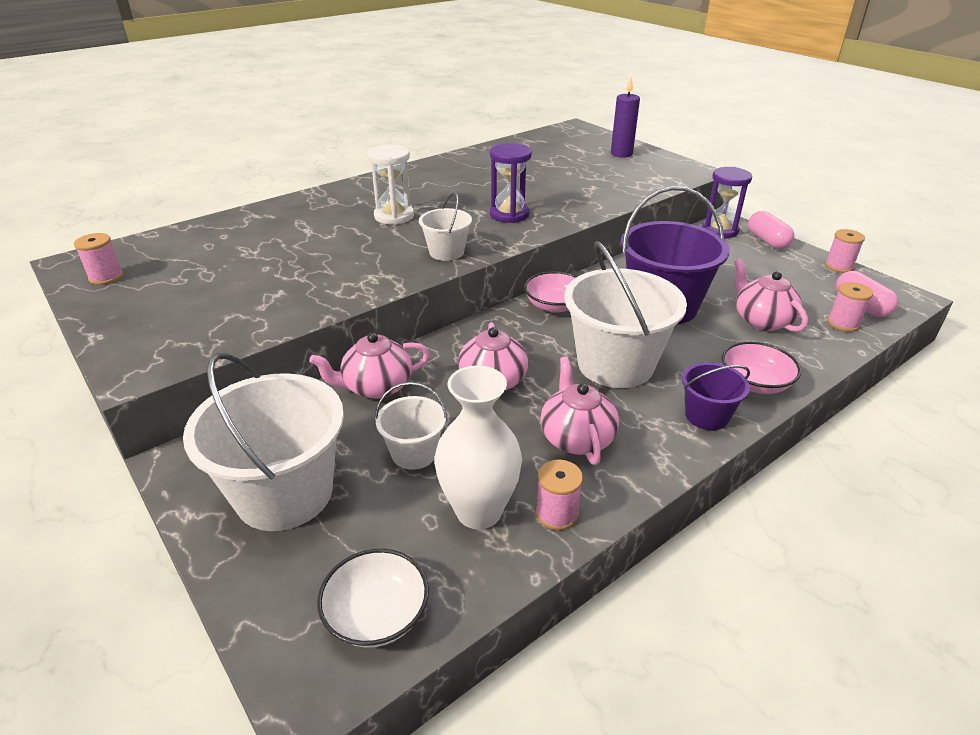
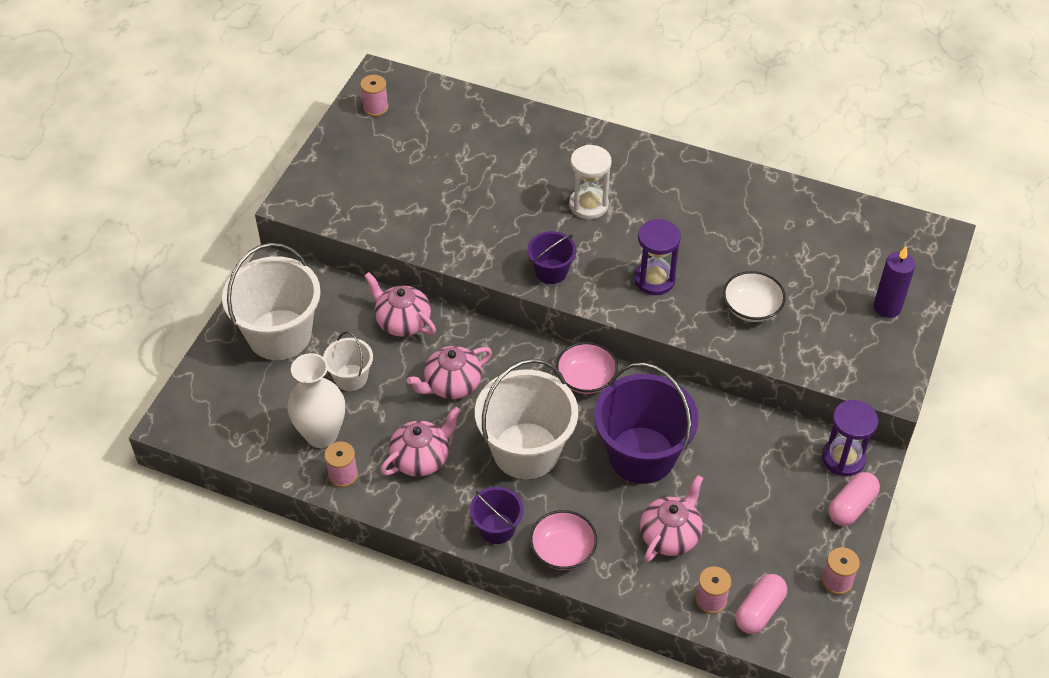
camera: 60 degrees right, 15 degrees up
white bowl [317,549,429,648] -> white bowl moved to [723,271,786,322]
white bucket [419,192,472,261] -> purple bucket [527,231,576,284]

